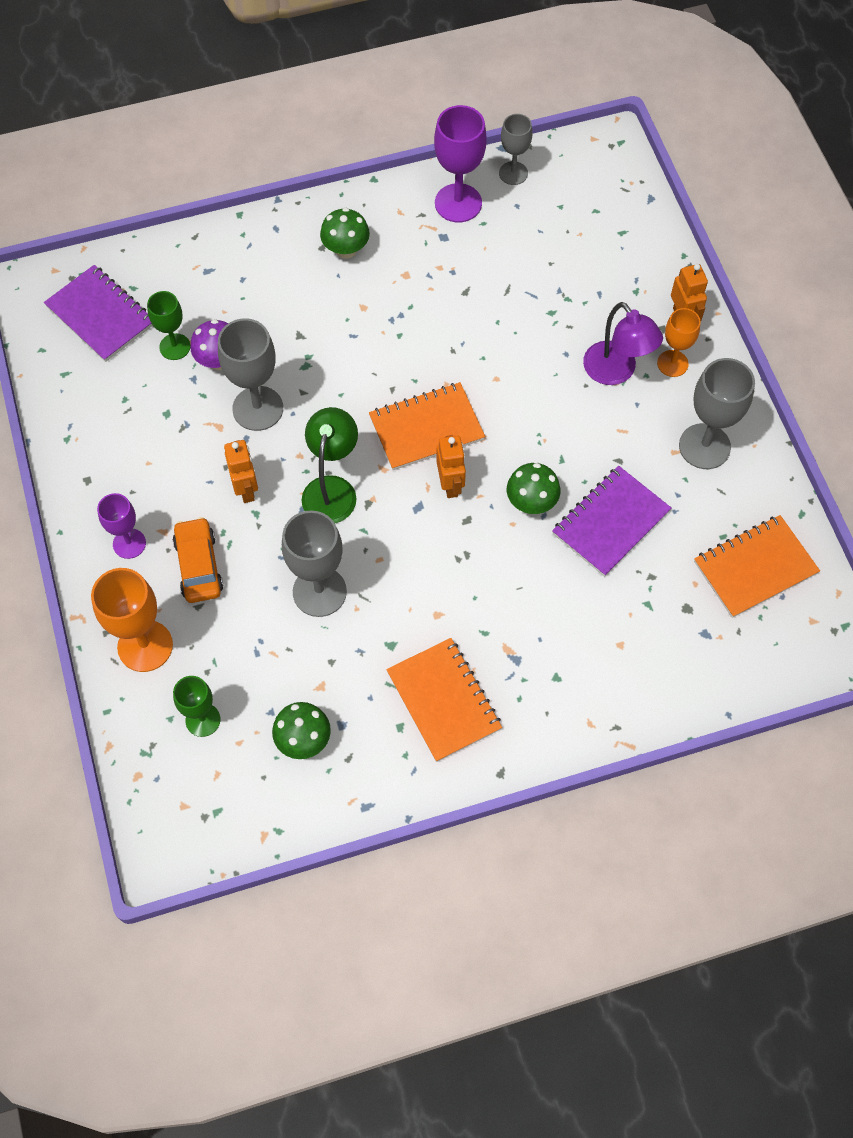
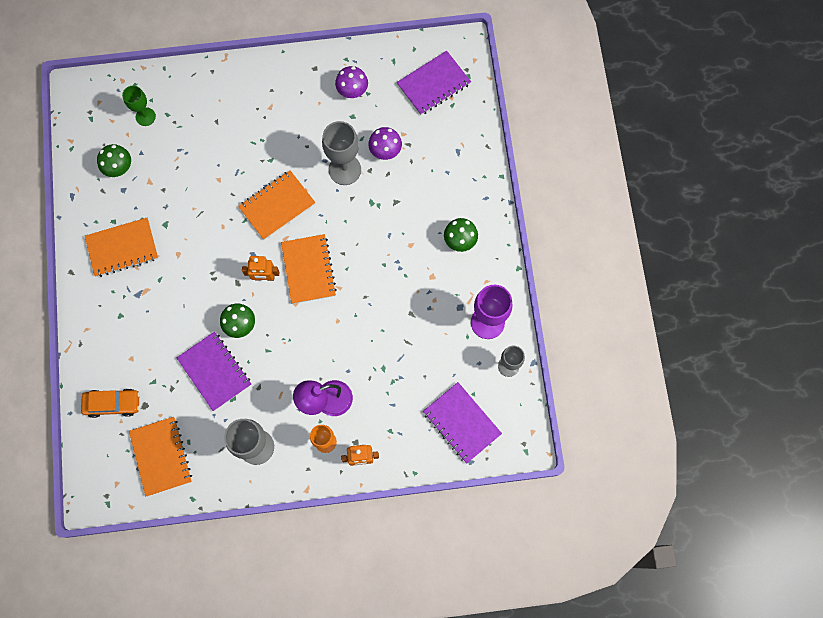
camera: 100 degrees right, 10 degrees up
orange goblet [91,568,173,672] -> none
purple goblet [97,493,146,559] -> none
green goblet [147,291,190,360] -> none
orange car [173,517,223,603] -> orange car moved to [81,389,140,418]
orange robot [224,440,258,503] -> none
grey goblet [282,510,347,617] -> none
green lamp [302,407,358,523] -> orange notebook [238,170,316,240]
none -> purple mushroom [335,66,368,98]
none -> purple notebook [423,382,502,463]

